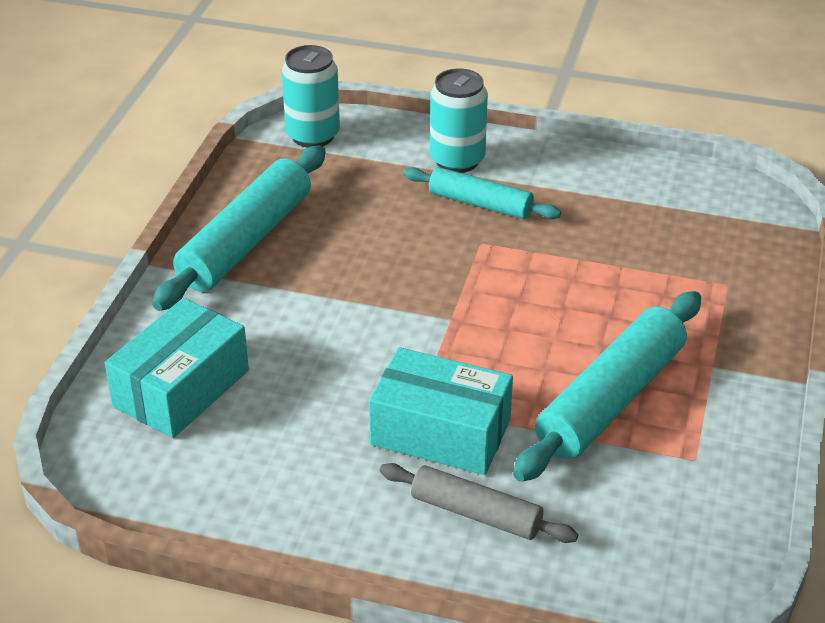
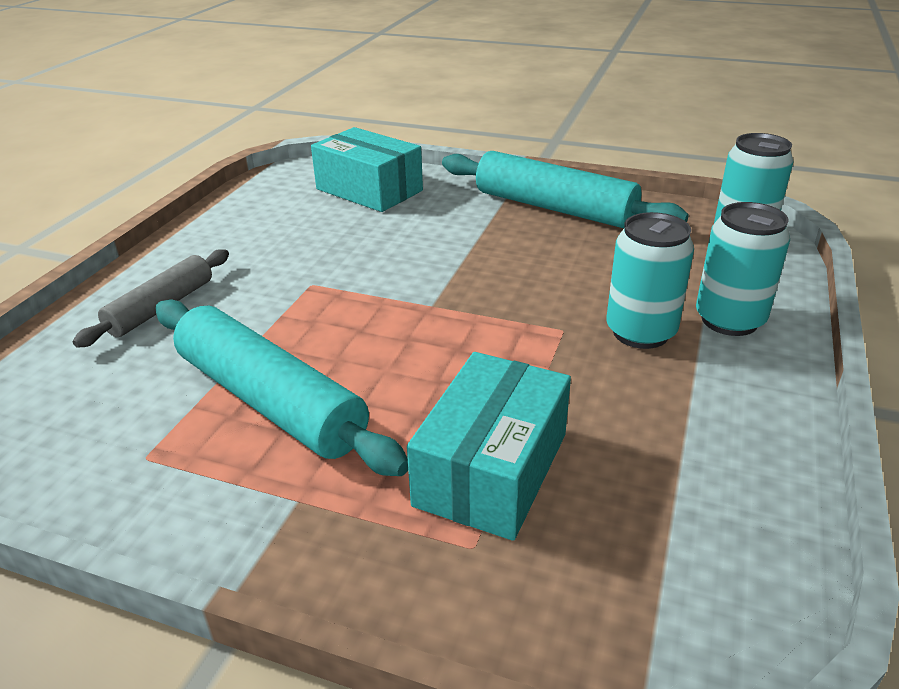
camera: 95 degrees right, 5 degrees down
turquoise box [369,347,513,475] -> turquoise box moved to [407,352,571,541]
turquoise rolling pin [403,167,561,219] -> turquoise can [606,212,694,349]

